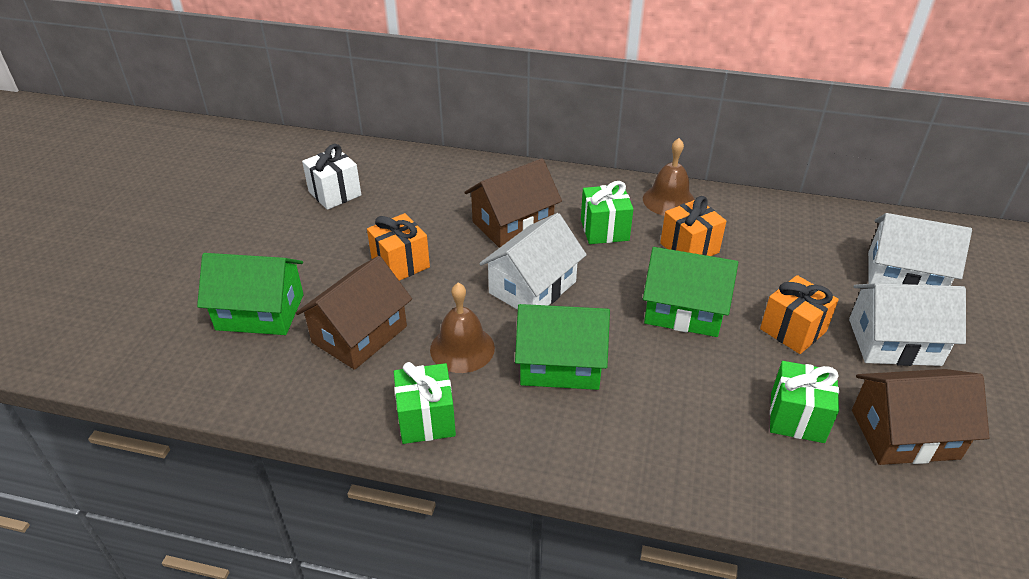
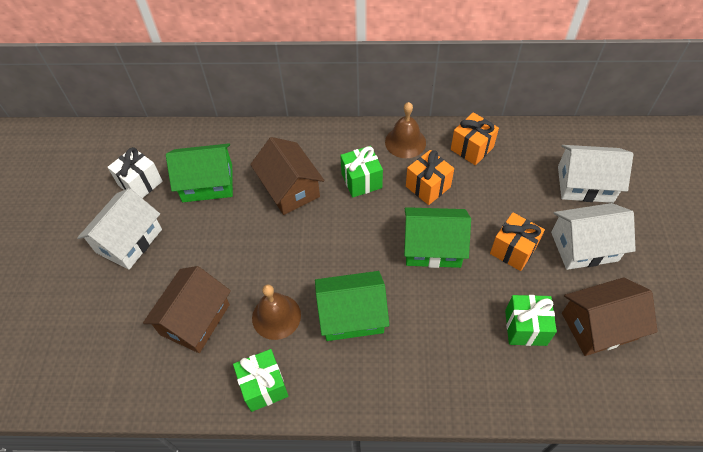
camera: 10 degrees left, 15 degrees up
green house [197,253,304,335] -> green house moved to [166,143,233,202]
orange gift [367,213,430,281] -> orange gift moved to [451,112,499,165]
brown house [465,158,562,248] -> brown house turned 75 degrees counterclockwise [250,137,324,215]
white house [479,213,587,310] -> white house moved to [77,188,162,270]

